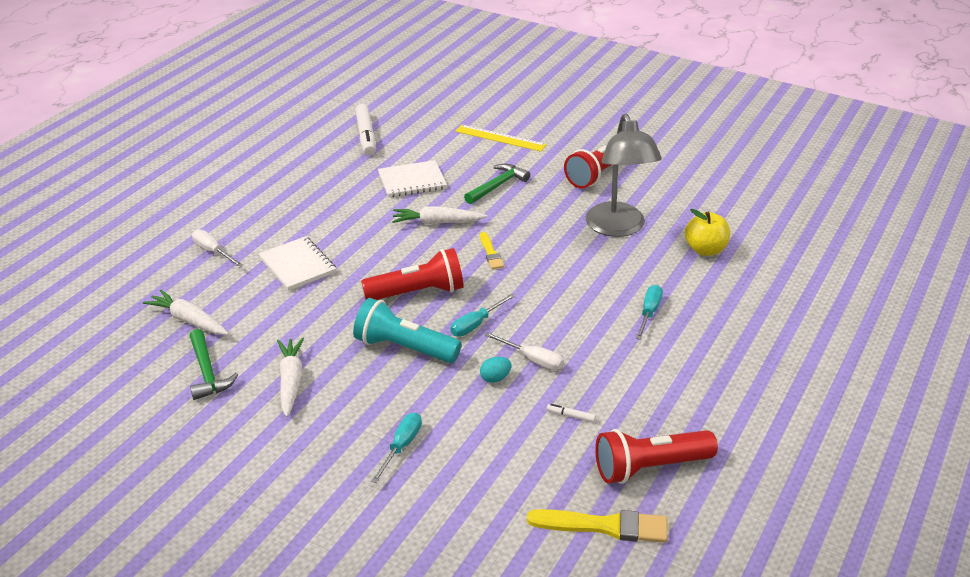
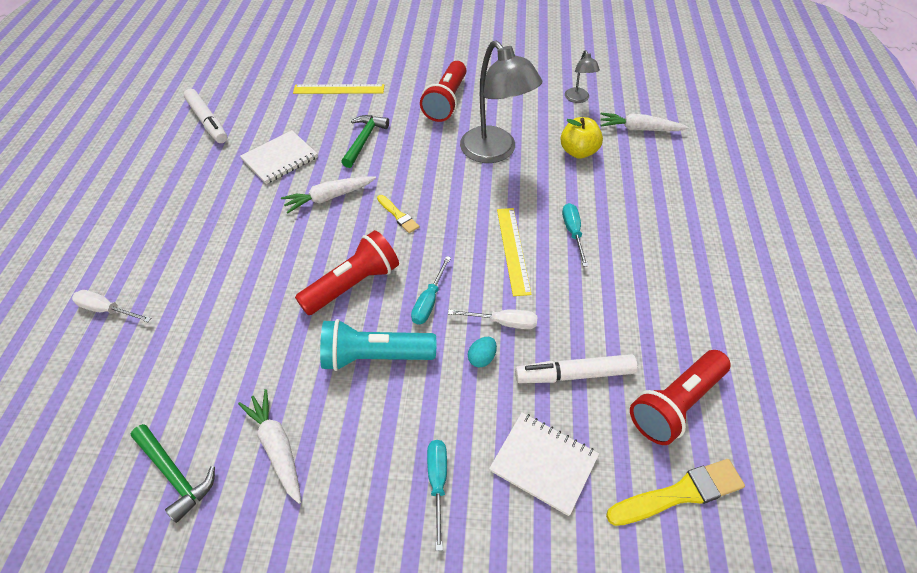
camera: 25 degrees left, 15 degrees up
white carrot [143,290,229,335] -> white carrot moved to [600,113,689,131]
white notebook [258,236,336,291] -> white notebook moved to [489,413,599,516]
white marker [546,404,596,422] -> white marker [515,354,637,383], size x2.38
none -> yellow ruler [497,208,532,296]
none -> grey lamp [565,50,600,103]

